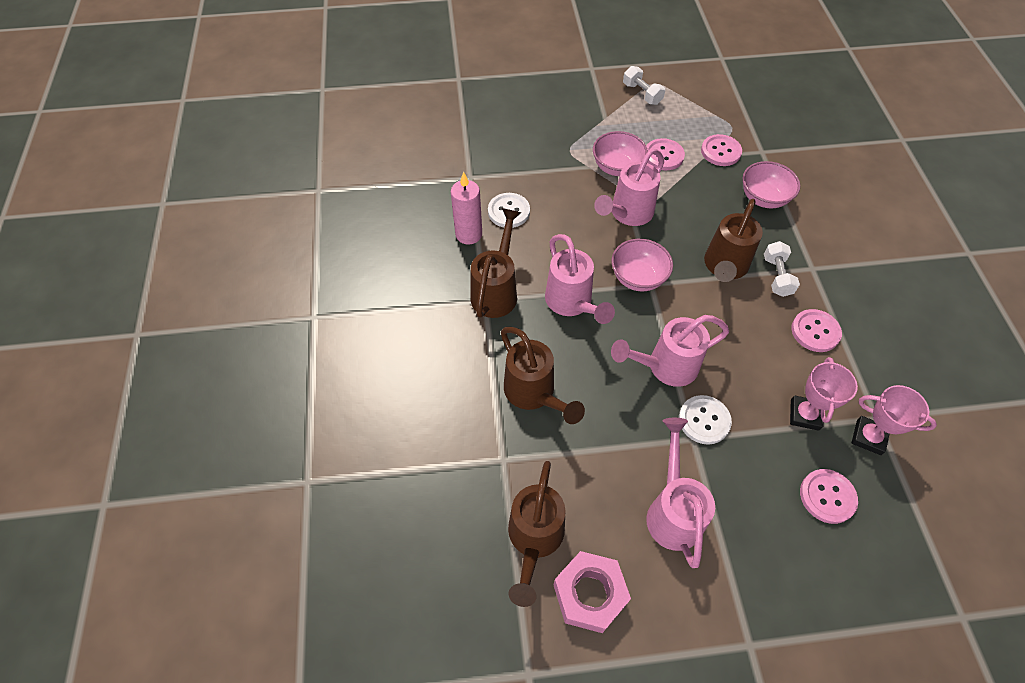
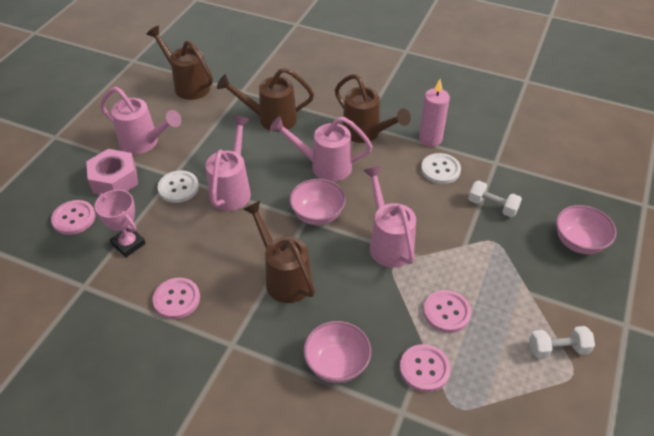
camera: 120 degrees right, 10 degrees down
pink nut [554,551,631,633] -> pink nut moved to [86,149,138,194]
pink bowl [593,131,648,176] -> pink bowl moved to [556,205,617,254]
white dumbbell [764,241,800,297] -> white dumbbell moved to [468,181,522,217]
pink trophy [852,385,937,455] -> none

